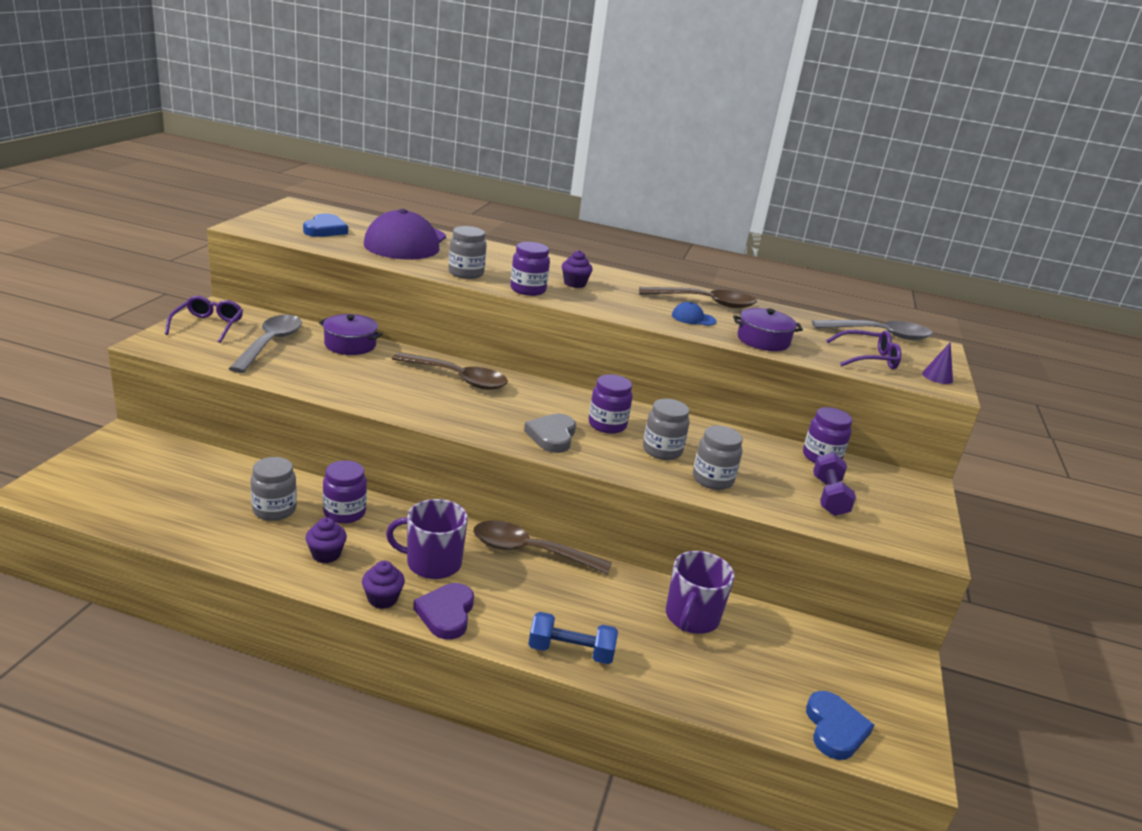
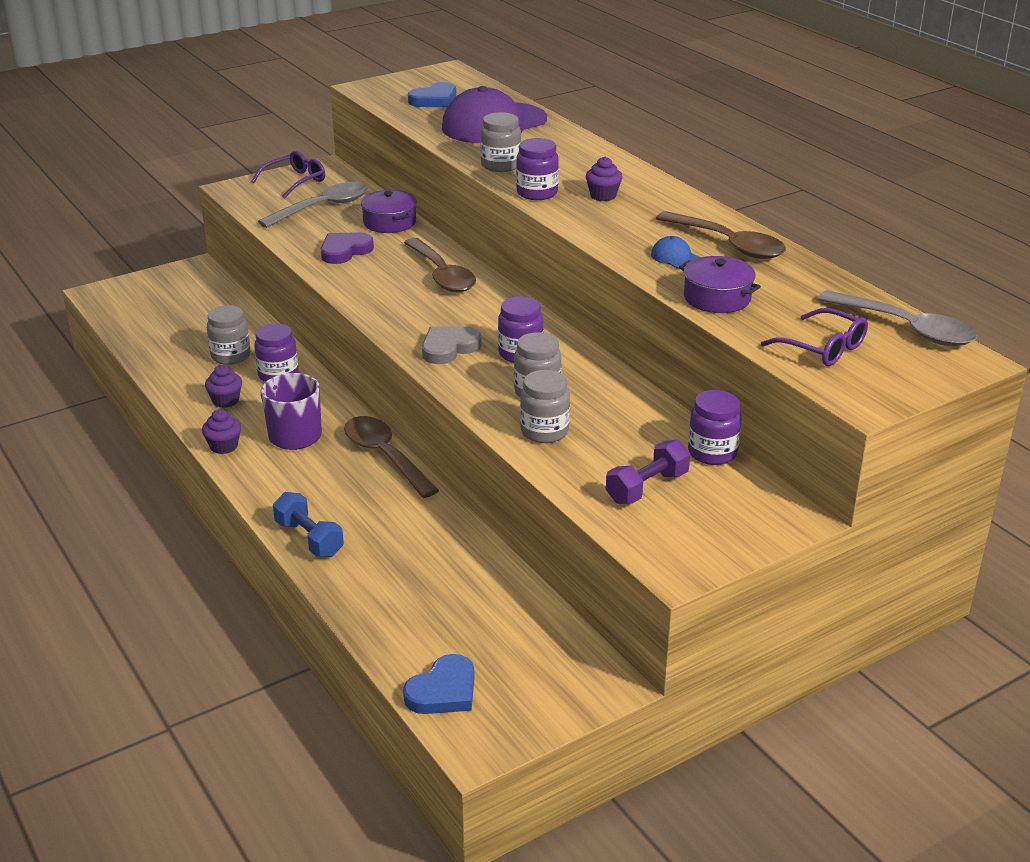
camera: 45 degrees right, 5 degrees up
purple heart [413,583,474,640] -> purple heart moved to [321,232,374,264]
purple mug [666,551,735,634] -> none
purple cone [922,342,953,384] -> none

